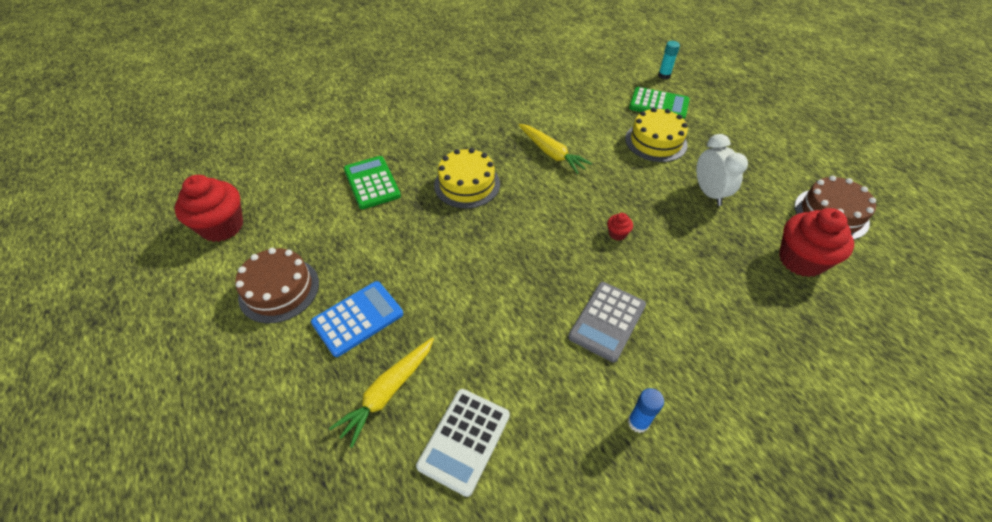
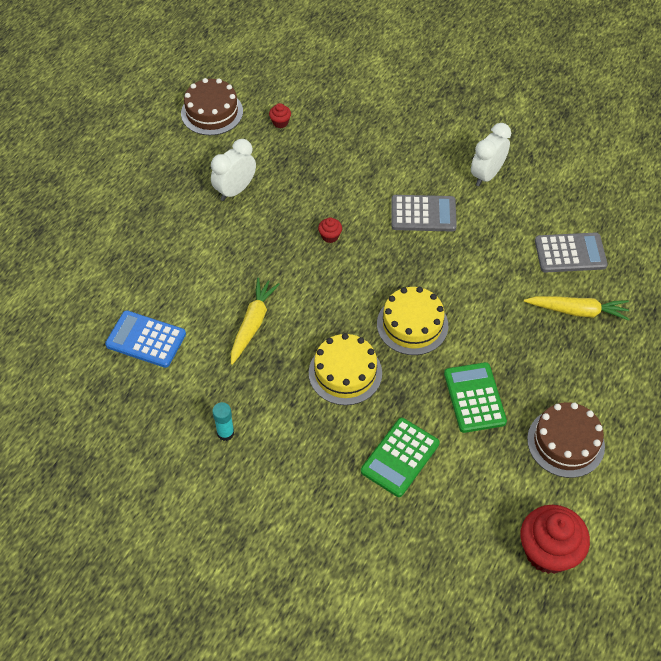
camera: 120 degrees left, 5 degrees up
blue calculator [311,281,403,357] -> blue calculator moved to [105,310,186,368]
white calculator [416,389,510,497] -> grey calculator [535,232,608,273]
yellow cake [625,107,688,162] -> yellow cake moved to [377,287,448,355]
blue glue stick [628,388,664,433] -> white clock [471,123,511,186]
green calculator [629,87,690,120] -> green calculator moved to [444,362,507,433]
turquoise glue stick [658,41,680,79] -> turquoise glue stick moved to [212,402,234,441]
red cupcake [779,208,854,277] -> red cupcake [269,103,291,128], size x0.43

